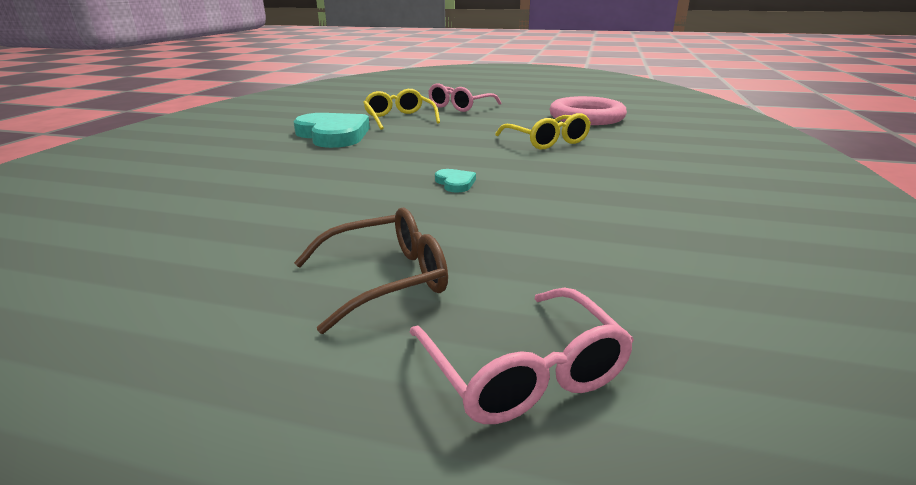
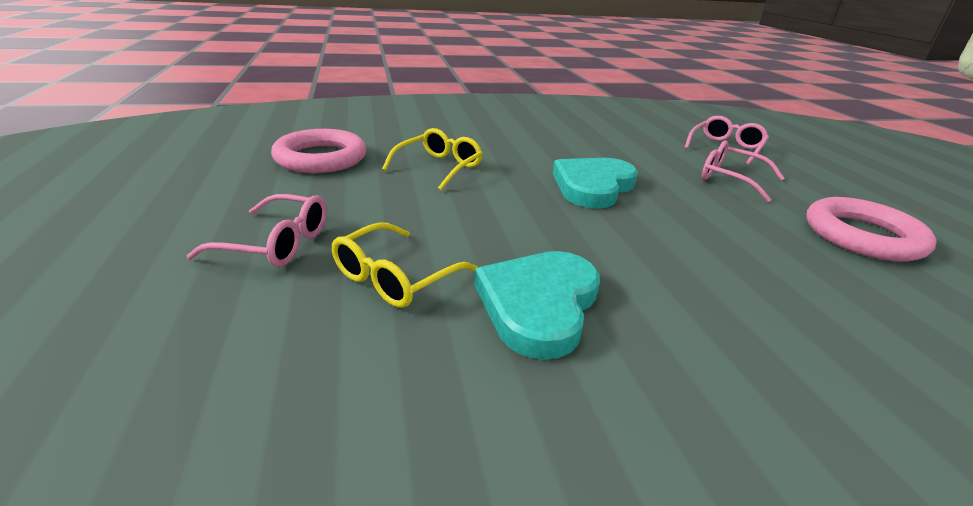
camera: 120 degrees left, 5 degrees up
brown glasses [294,208,448,334] -> pink glasses [702,140,785,202]
turquoise heart [435,169,476,192] -> turquoise heart [553,158,638,209], size x2.37
none -> pink ring [806,197,936,262]

